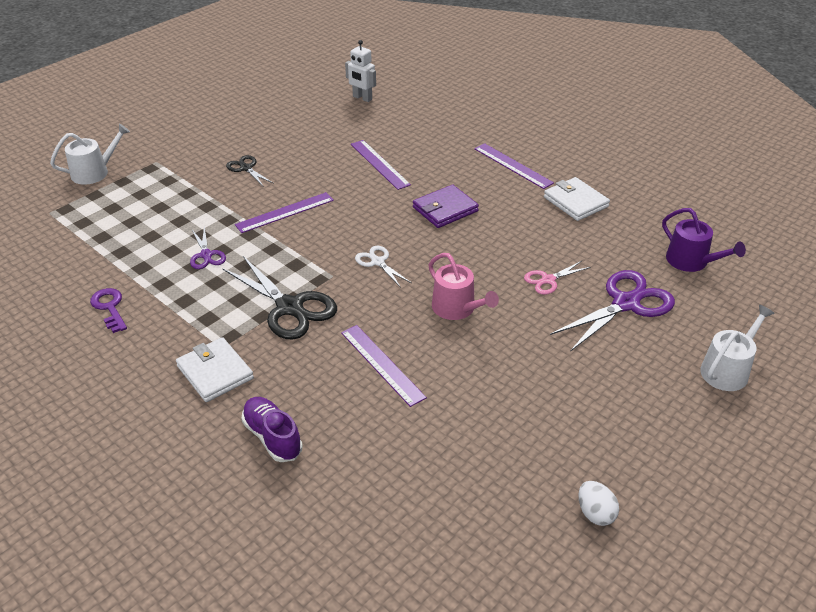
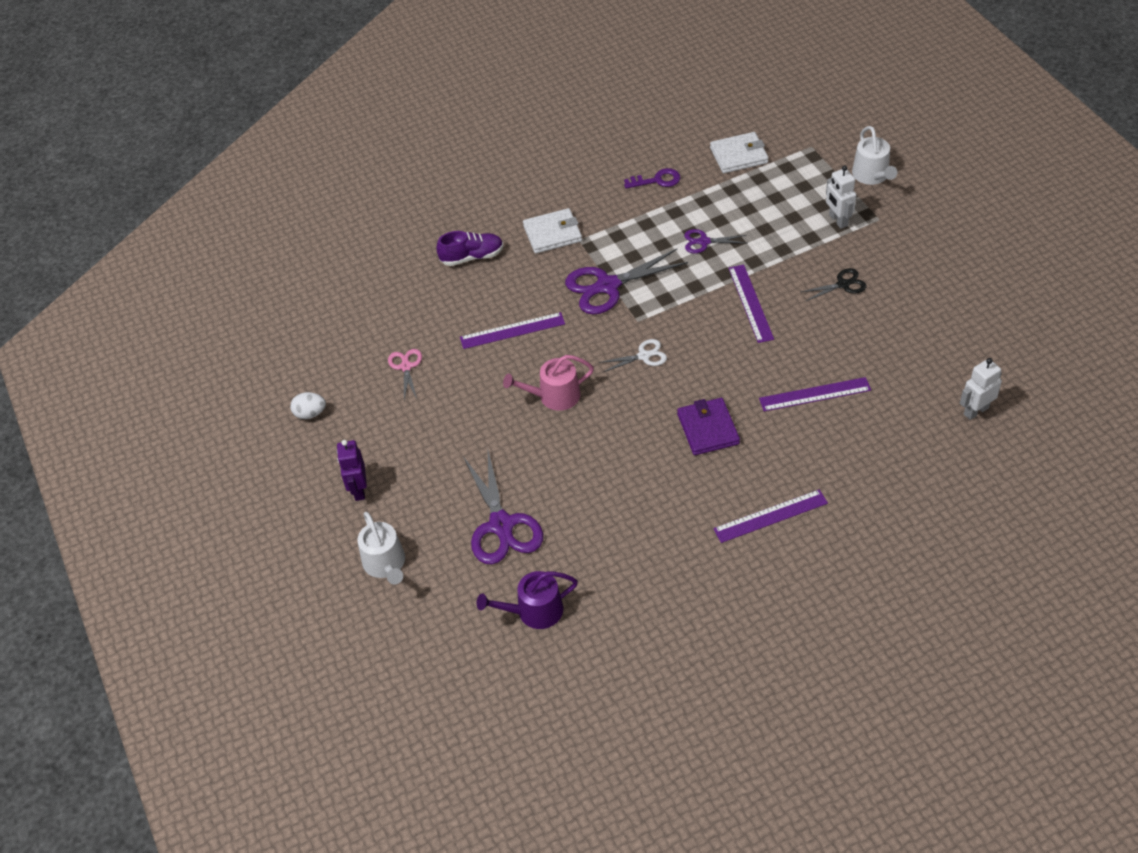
camera: 115 degrees right, 10 degrees up
black scissors [222,256,337,340] -> purple scissors [565,249,688,314]
pink scissors [524,261,591,295] -> pink scissors moved to [388,349,422,400]
white wallet [544,177,610,221] -> white wallet moved to [710,132,769,173]
none -> purple robot [337,440,367,501]
none -> white robot [826,165,856,229]

